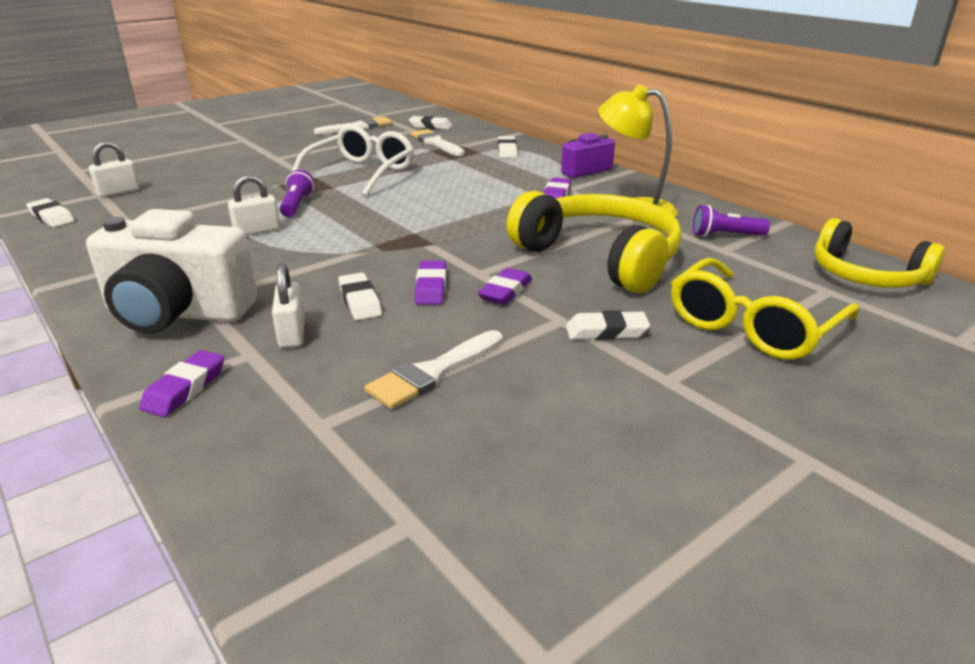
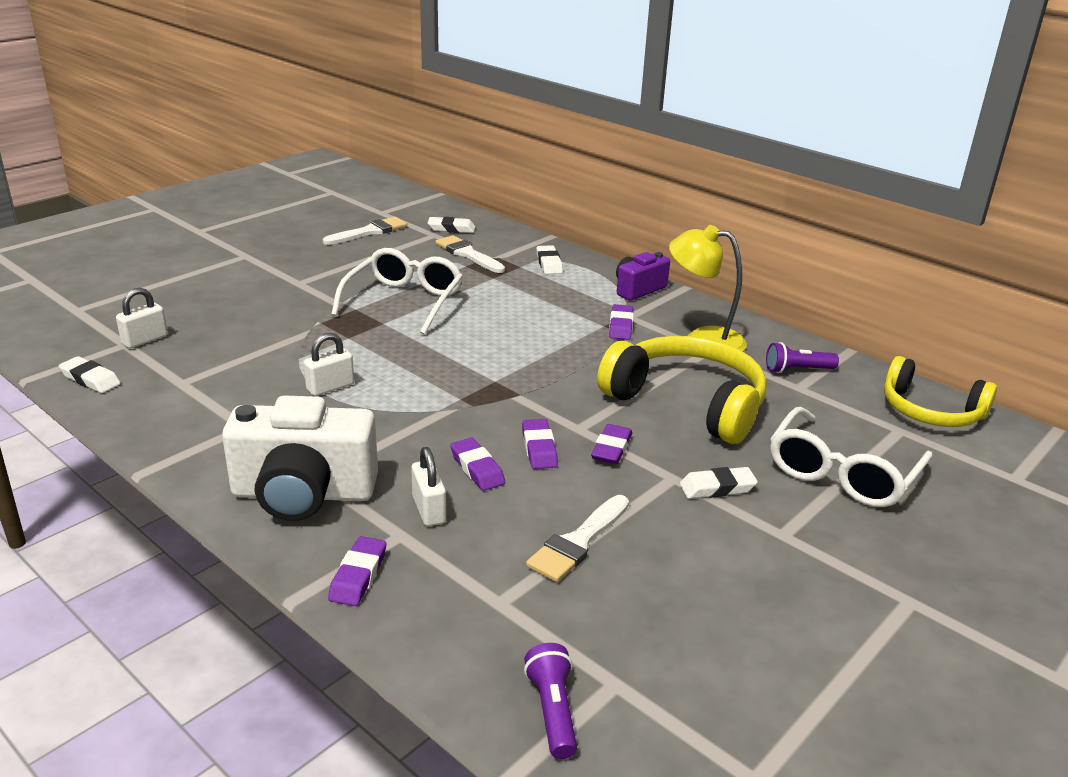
camera: 10 degrees left, 0 degrees up
purple flashlight [280,170,314,217] -> purple flashlight moved to [524,643,577,759]
white eraser [338,273,382,320] -> purple eraser [450,438,505,491]
yellow glasses [671,258,860,360] -> white glasses [770,407,933,507]

